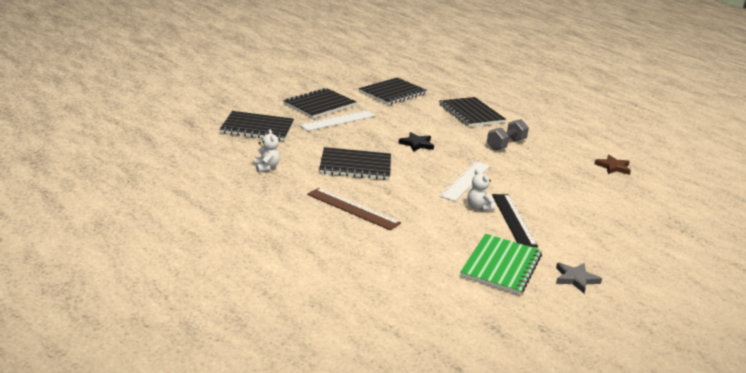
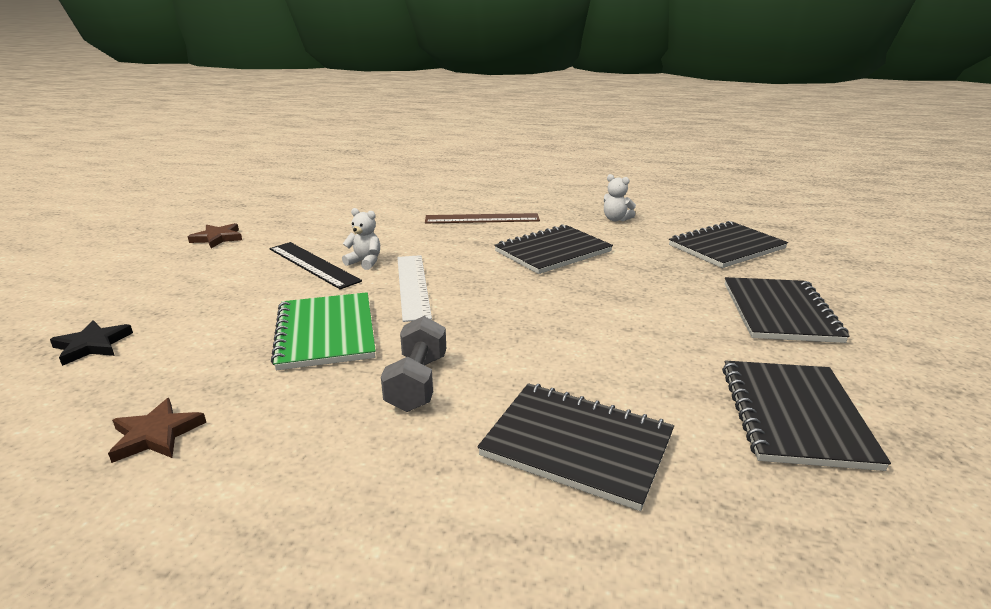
camera: 145 degrees right, 0 degrees up
white ruler [299,110,376,131] -> none
black star [398,132,434,152] -> black star moved to [50,321,133,366]
green notebook [460,234,542,295] -> green notebook moved to [271,292,376,370]
grey star [556,263,602,293] -> brown star [188,223,242,248]

